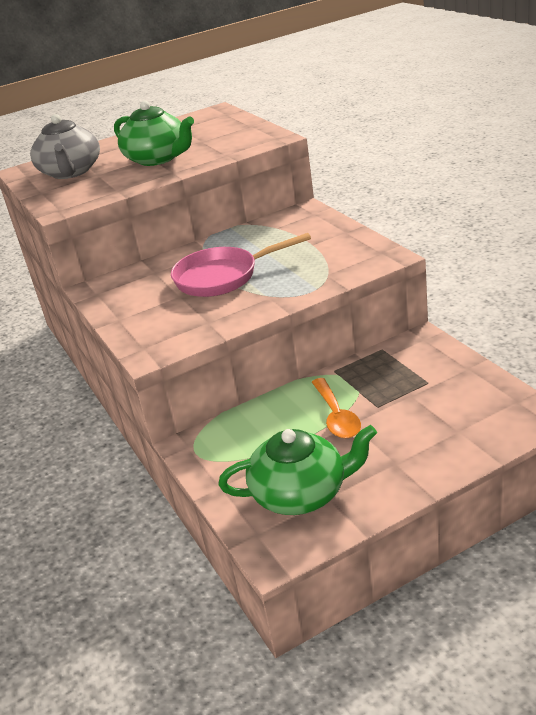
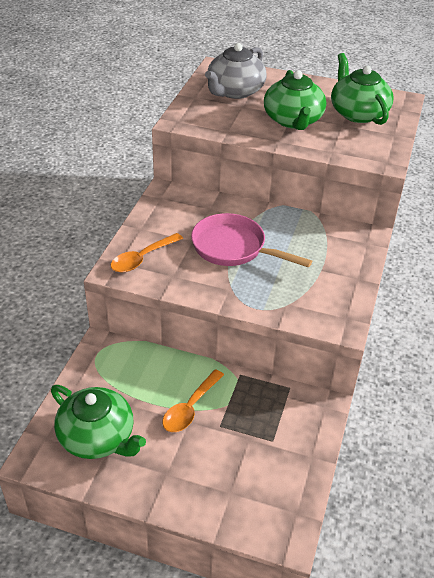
camera: 40 degrees right, 10 degrees up
none -> orange spoon [111,233,183,273]
none -> green teapot [331,53,394,125]

